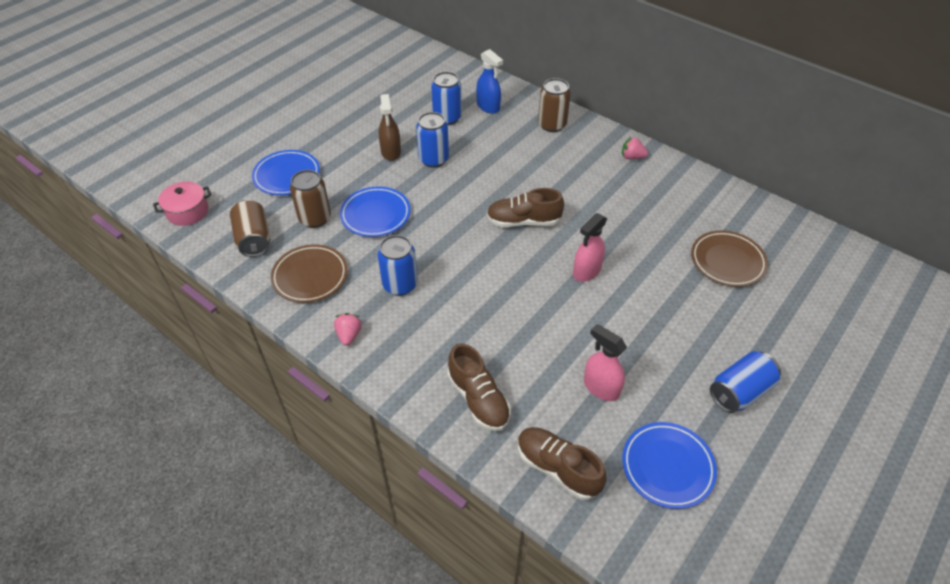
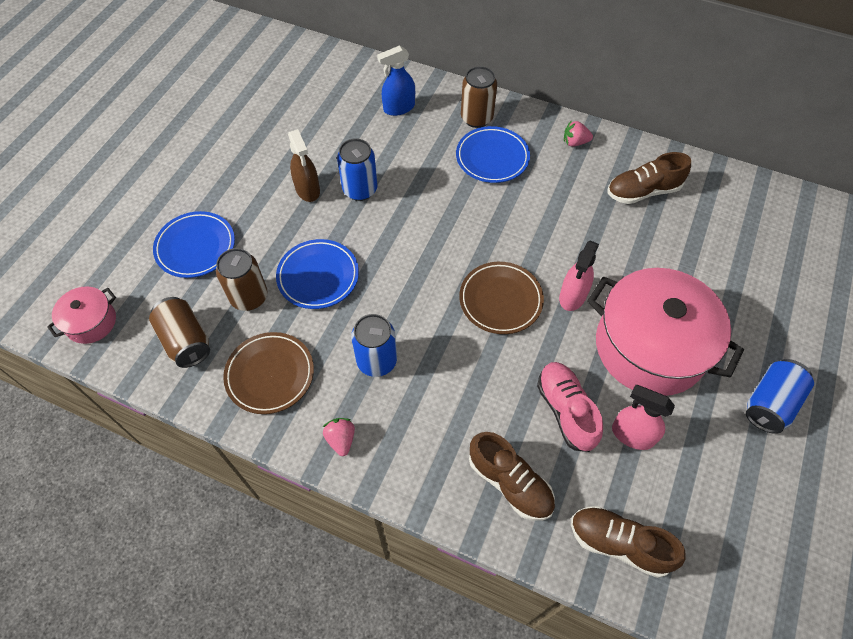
camera: 15 degrees left, 10 degrees up
blue can [431,72,462,125] -> none
blue spray bottle [476,49,503,114] -> blue spray bottle turned 120 degrees clockwise [377,45,415,116]
brown shoe [487,188,564,227] -> brown shoe moved to [607,152,691,204]
blue plate [622,422,717,509] -> blue plate moved to [456,126,530,183]
brown plate [691,230,768,287] -> brown plate moved to [459,262,544,334]
none -> pink shoe [537,362,603,452]
none -> pink pot [587,268,744,396]

